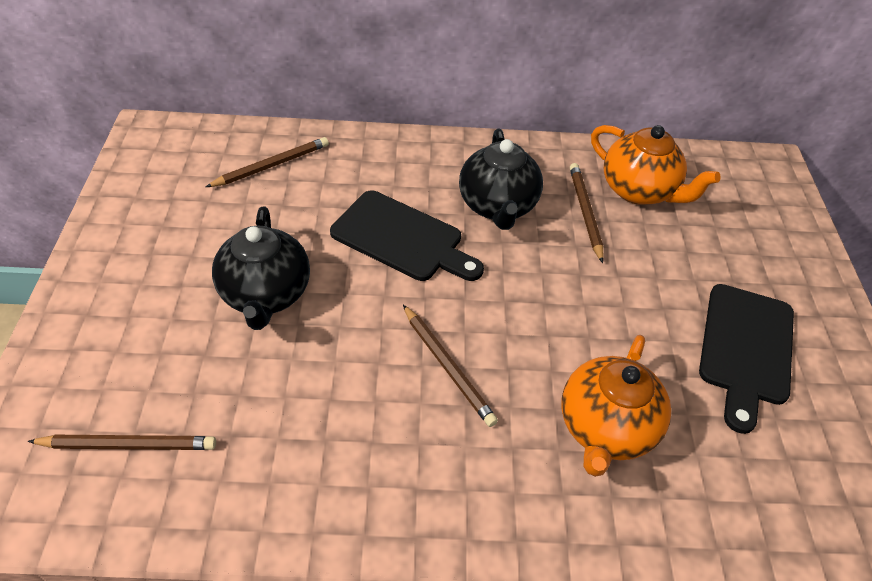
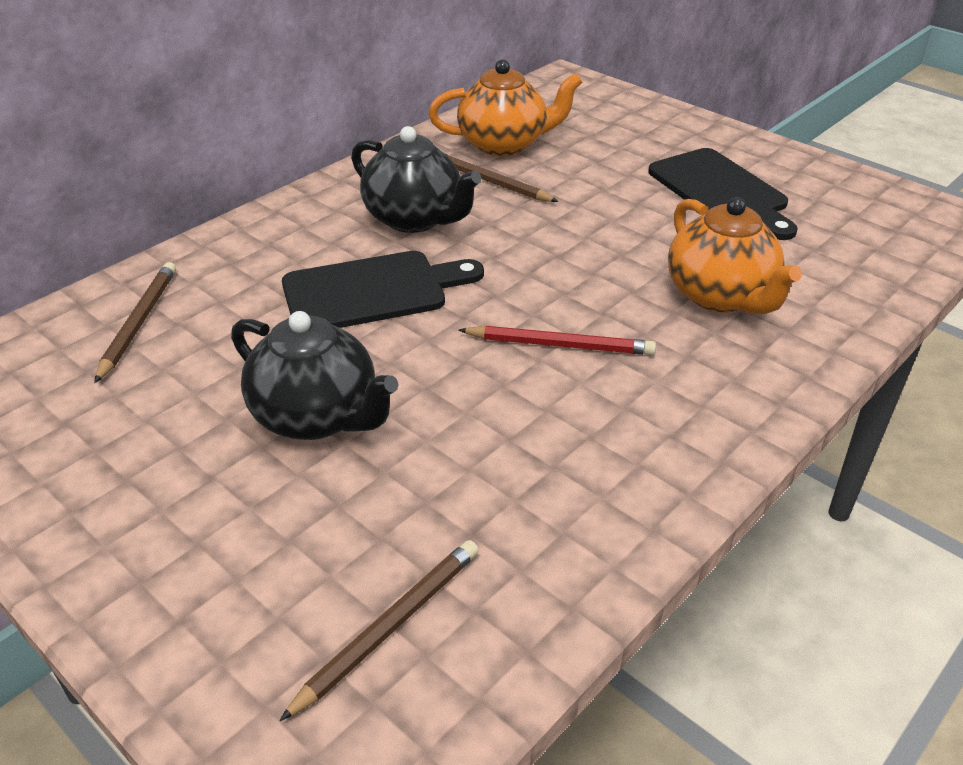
camera: 45 degrees left, 10 degrees down
brown pencil [403,305,498,427] -> red pencil [459,326,656,355]

